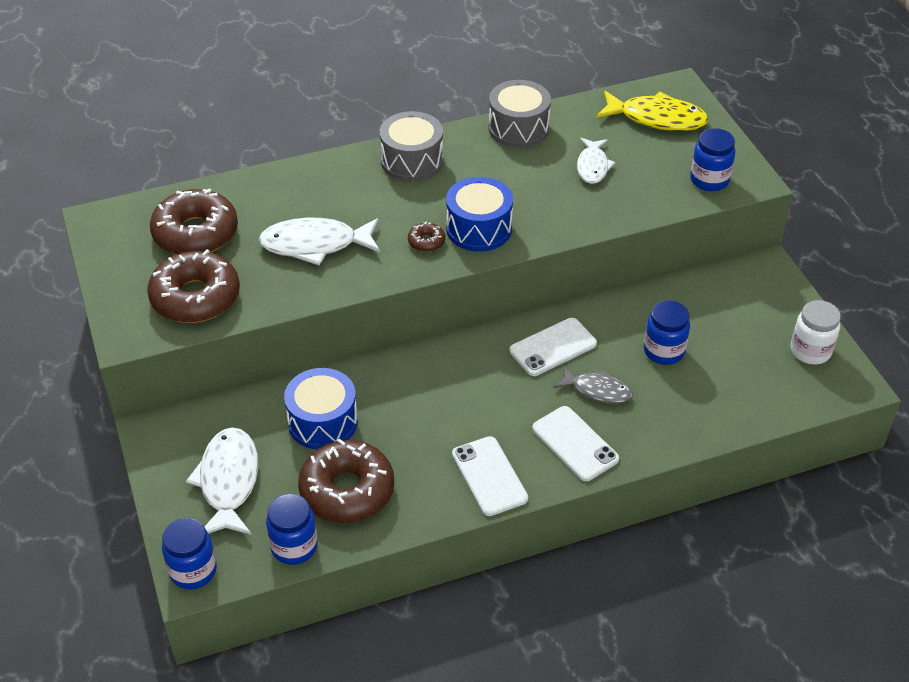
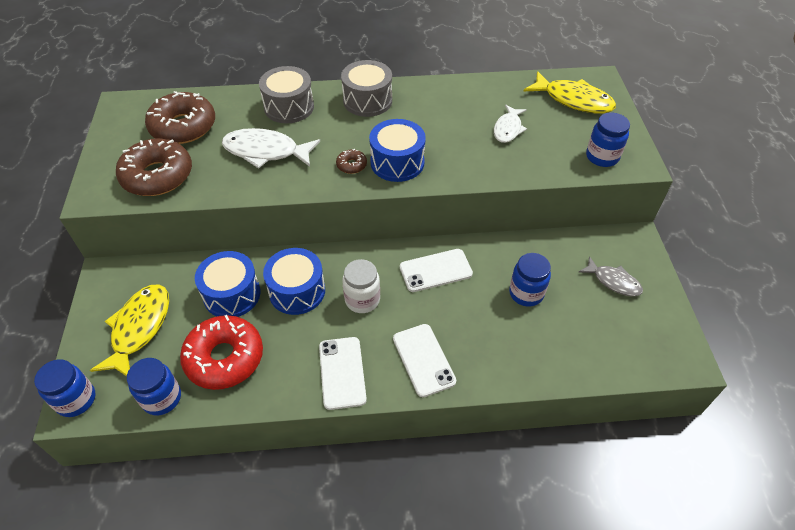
camera: 15 degrees right, 5 degrees up
white fish [186,427,258,535] -> yellow fish [90,284,169,376]
brown donut [298,439,394,523] -> red donut [180,315,263,390]
grey drum [488,80,551,148] -> grey drum moved to [259,66,314,123]
grey fish [554,365,632,404] -> grey fish moved to [578,256,643,297]
white jar [791,300,841,365] -> white jar moved to [342,259,380,313]
none -> blue drum [263,248,325,315]

